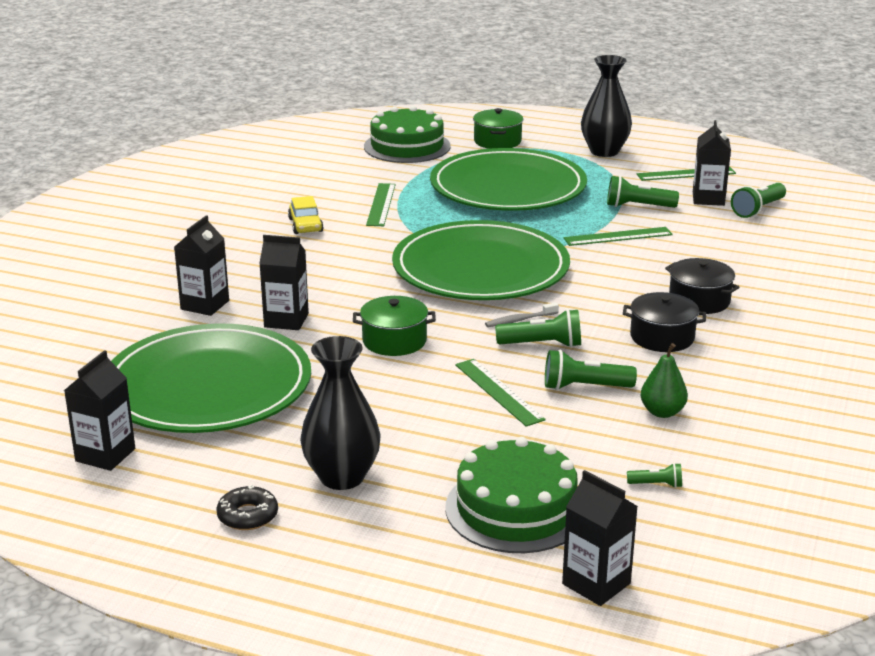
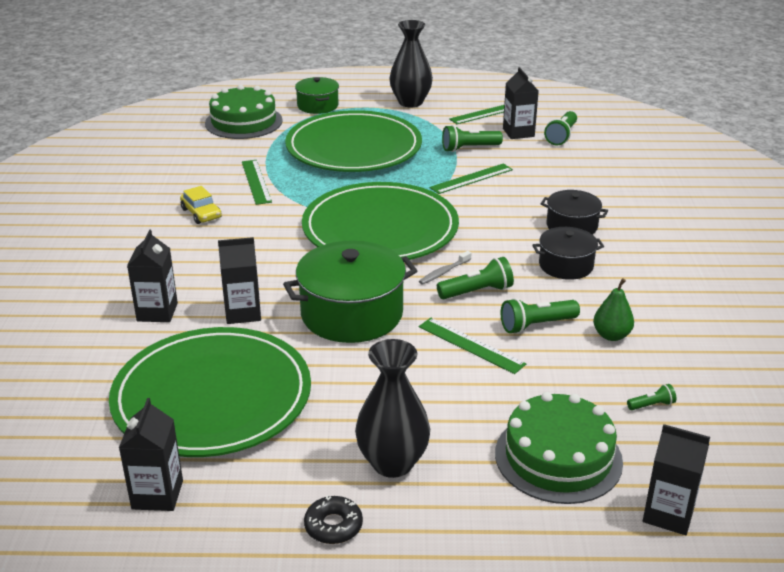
camera: 20 degrees left, 5 degrees up
green pot [353,296,436,356] -> green pot [283,240,417,343], size x1.75

